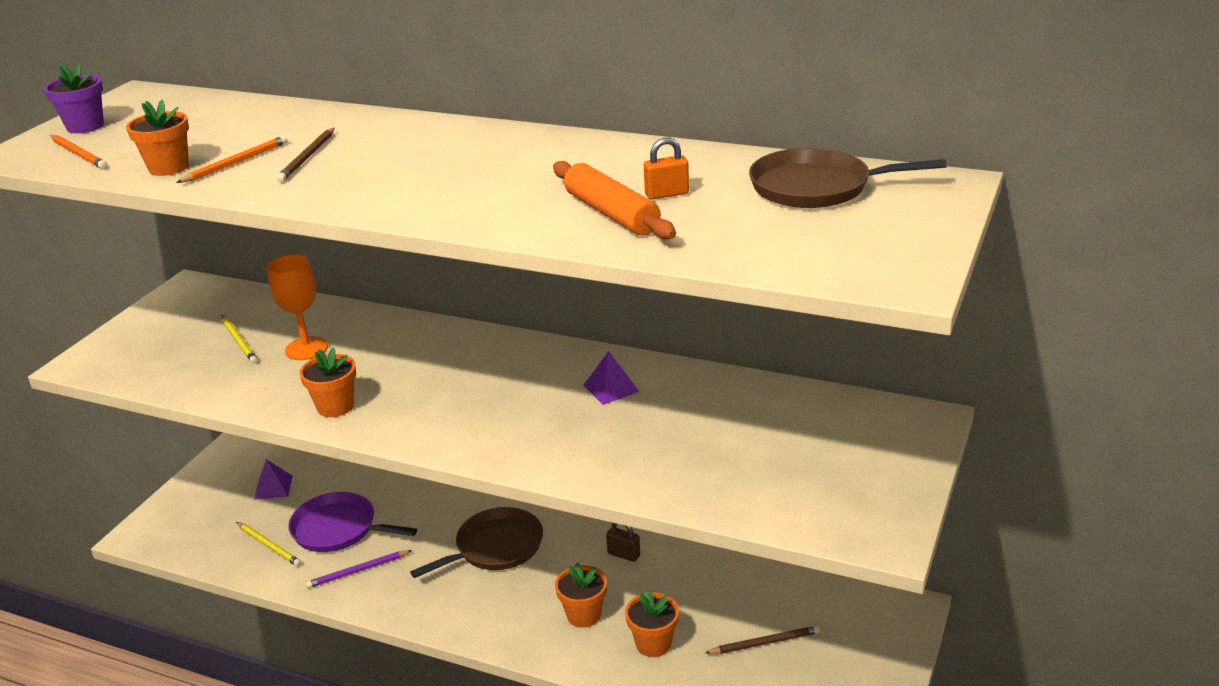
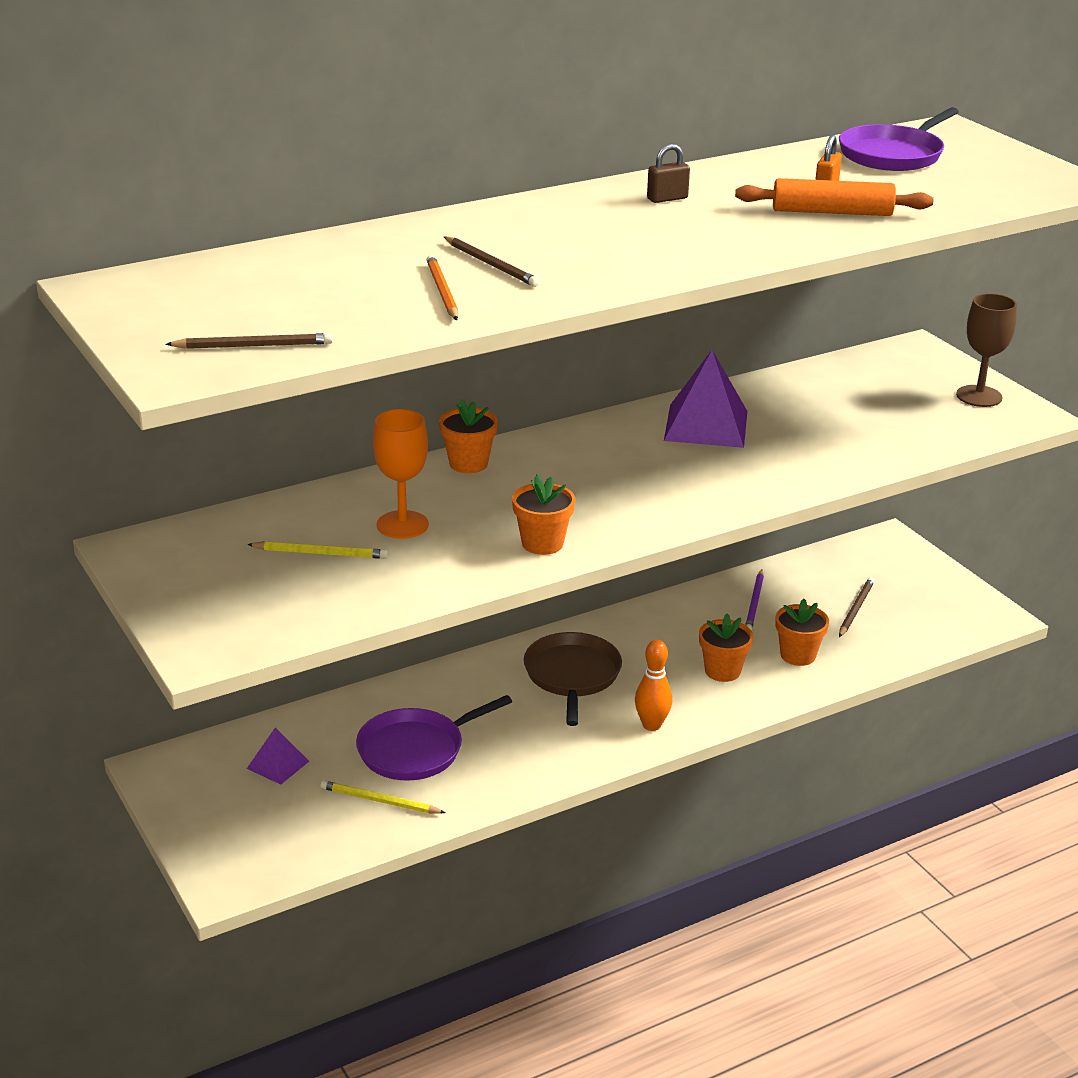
camera: 55 degrees left, 0 degrees up
purple flower pot [44,63,104,133] -> none
orange pencil [50,135,107,169] -> brown pencil [165,333,333,349]
orange flower pot [126,100,189,176] -> orange flower pot moved to [439,399,498,473]
yellow pencil [236,522,301,566] -> yellow pencil turned 150 degrees counterclockwise [320,780,446,814]
purple pencil [306,550,412,588] -> purple pencil moved to [745,569,764,631]
purple pyramid [583,351,639,405] -> purple pyramid [664,350,747,448], size x1.86
brown padlock [606,523,640,562] -> brown padlock moved to [647,144,690,203]
brown pan [749,148,947,208] -> purple pan [839,107,959,171]
none -> orange bowling pin [635,639,672,731]
none -> brown goblet [956,293,1017,407]

